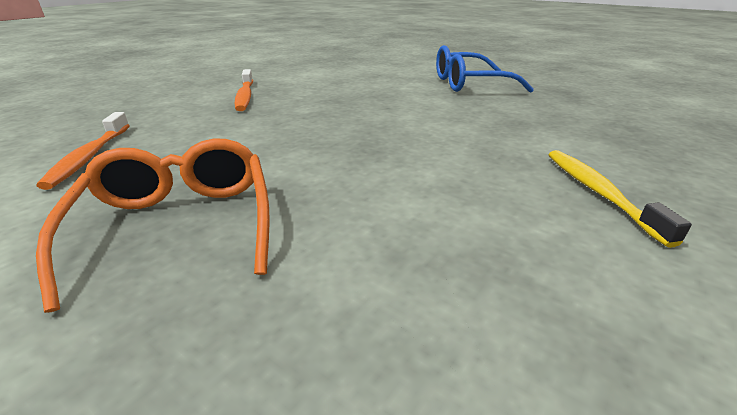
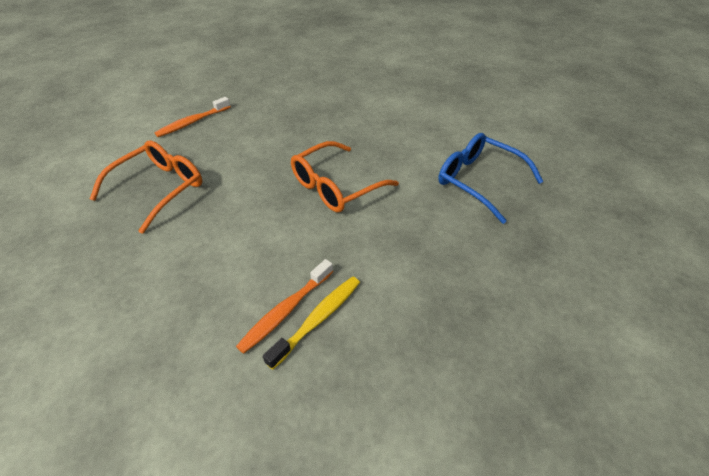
camera: 50 degrees right, 15 degrees up
orange toothbrush [235,69,253,111] -> orange toothbrush moved to [236,259,333,354]
none -> orange glasses [291,141,399,212]

